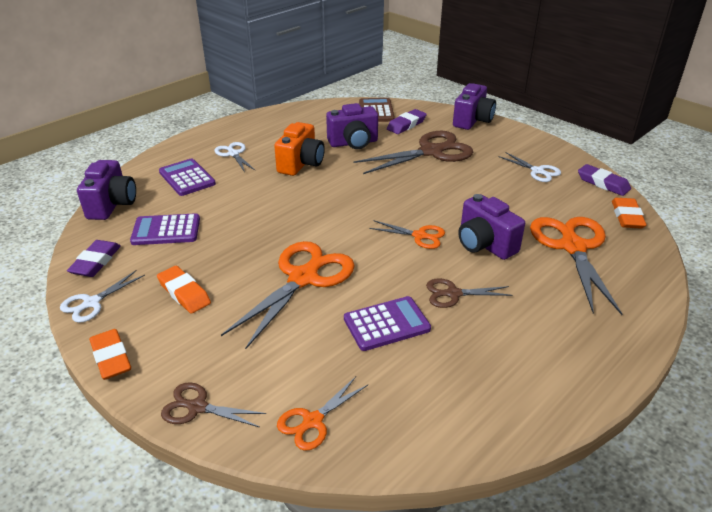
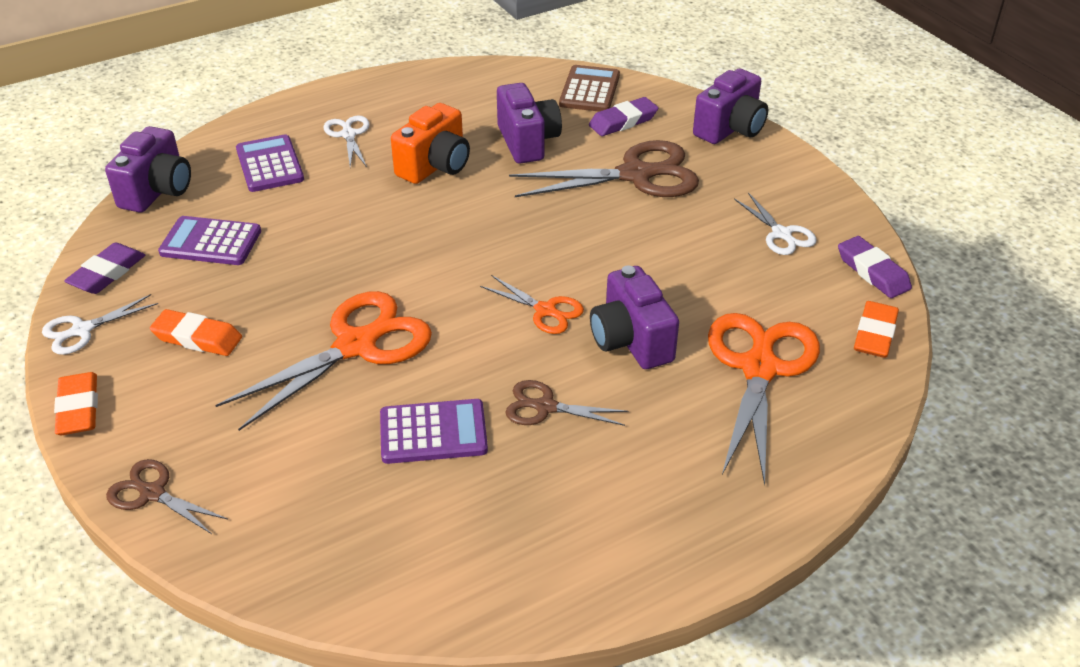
camera: 15 degrees right, 5 degrees up
orange eraser [157,266,211,314] -> orange eraser turned 45 degrees counterclockwise [150,309,242,356]
orange scissors [277,377,369,451] -> none
purple camera [326,103,378,149] -> purple camera turned 105 degrees counterclockwise [497,83,562,164]

